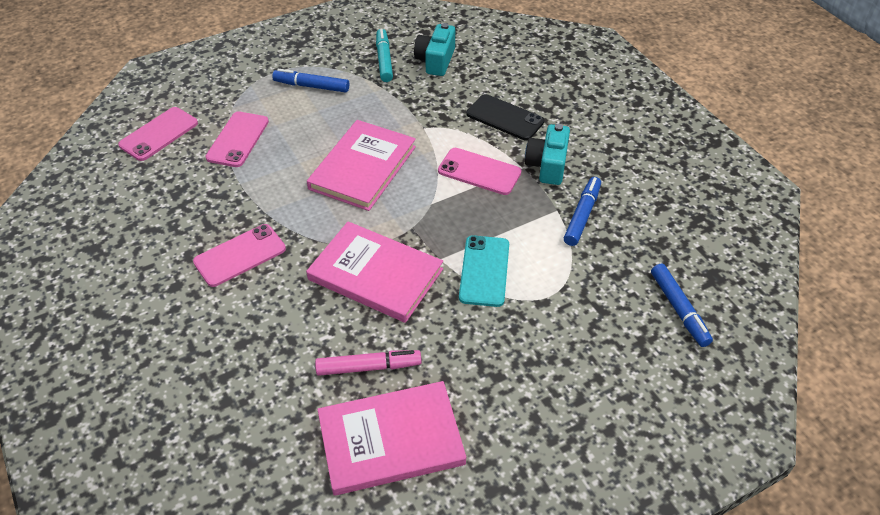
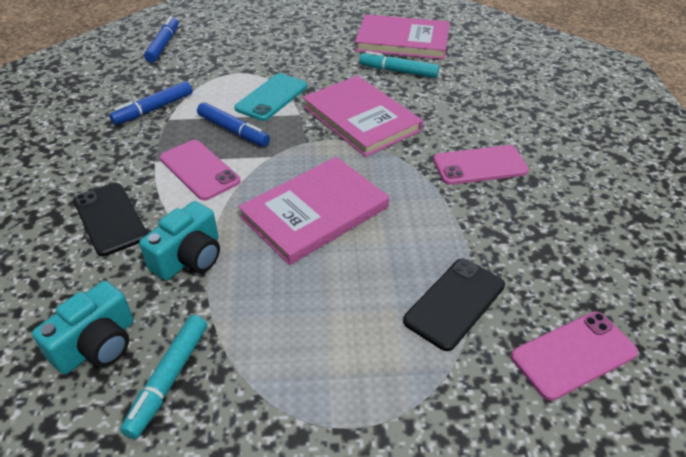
camera: 155 degrees left, 5 degrees down
pink phone [205,111,269,167] -> black phone [403,258,505,351]
blue marker [272,69,349,93] -> blue marker moved to [197,102,270,147]
pink marker [315,350,422,376] -> turquoise marker [360,51,439,78]
turquoise camera [525,124,570,185] -> turquoise camera moved to [139,201,220,280]

